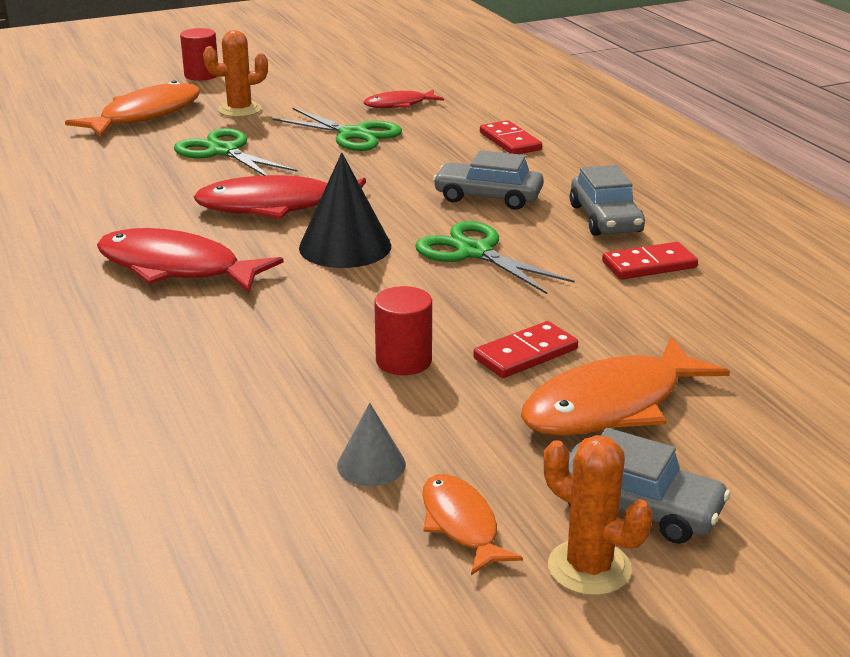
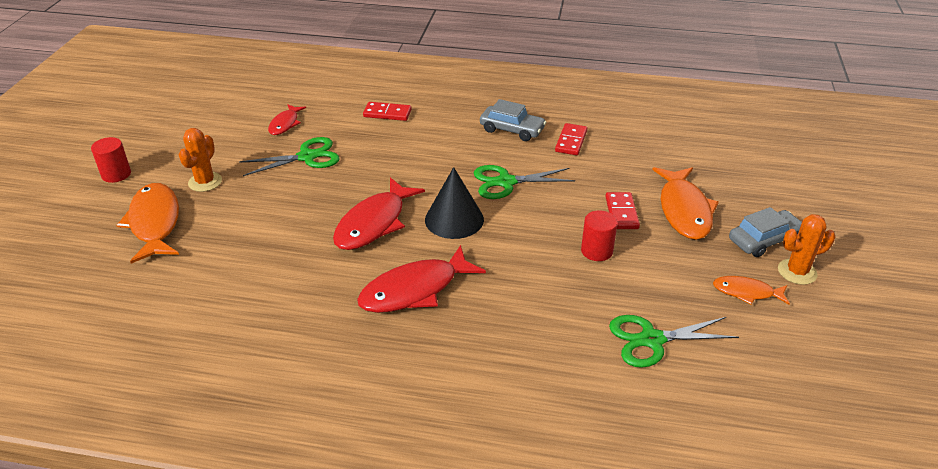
camera: 55 degrees left, 10 degrees up
green scissors [174,128,298,175] -> green scissors moved to [609,315,739,368]
grey cone [337,403,406,486] -> none
grey car [433,150,544,210] -> none

